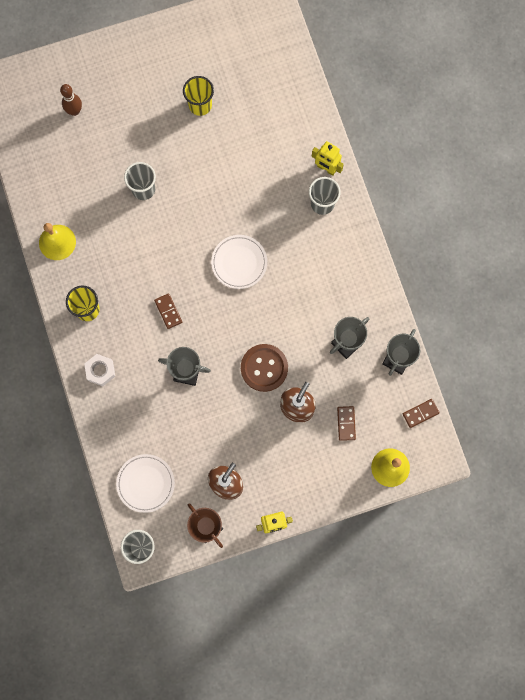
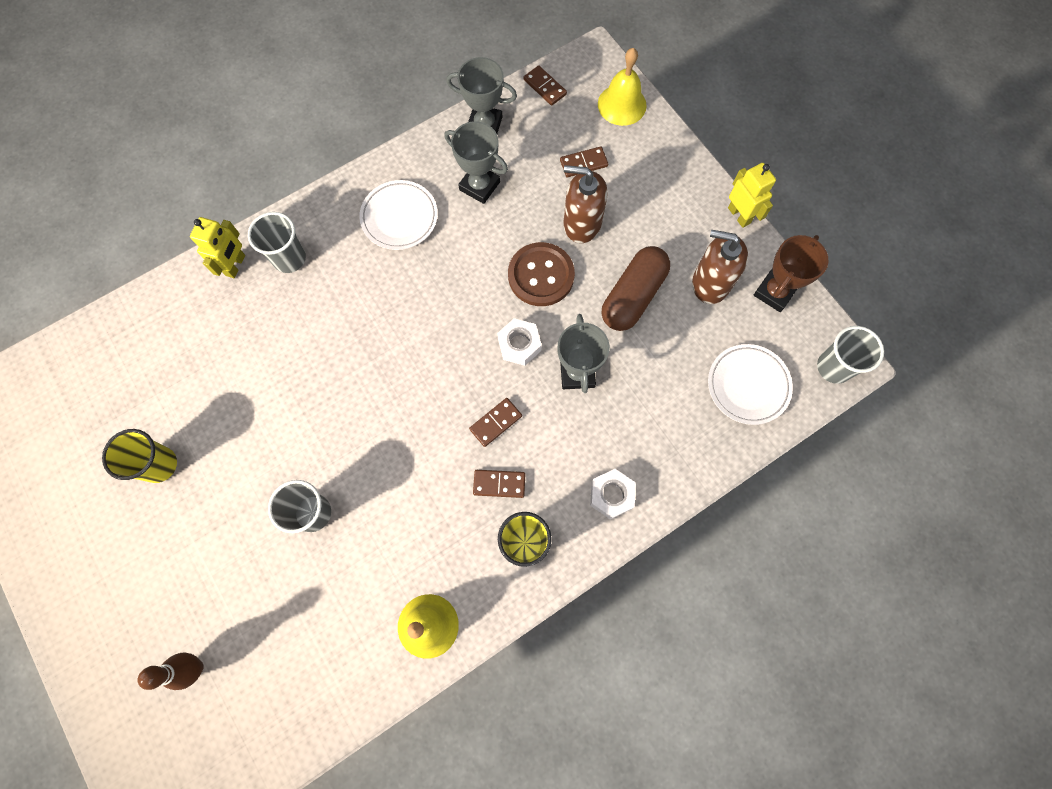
camera: 105 degrees left, 5 degrees down
white plate [211,235,267,289] -> white plate moved to [359,180,438,250]
none -> brown domino [473,470,525,498]
none -> white nut [497,318,542,366]
none -> brown capsule [602,246,670,331]

